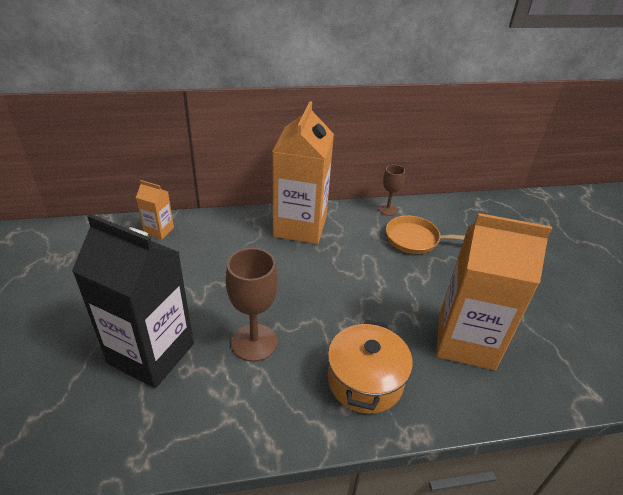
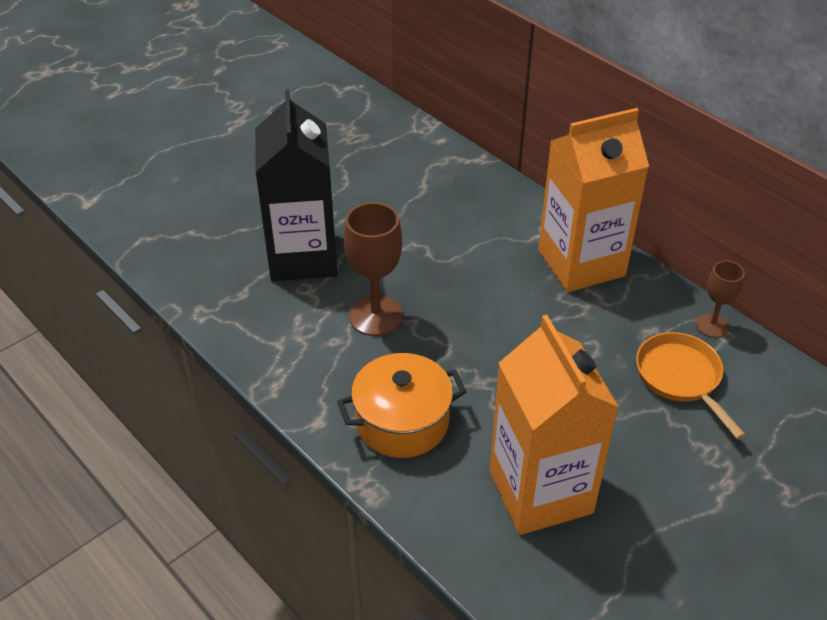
camera: 60 degrees right, 5 degrees up
orange carton [136,180,174,239] -> none

